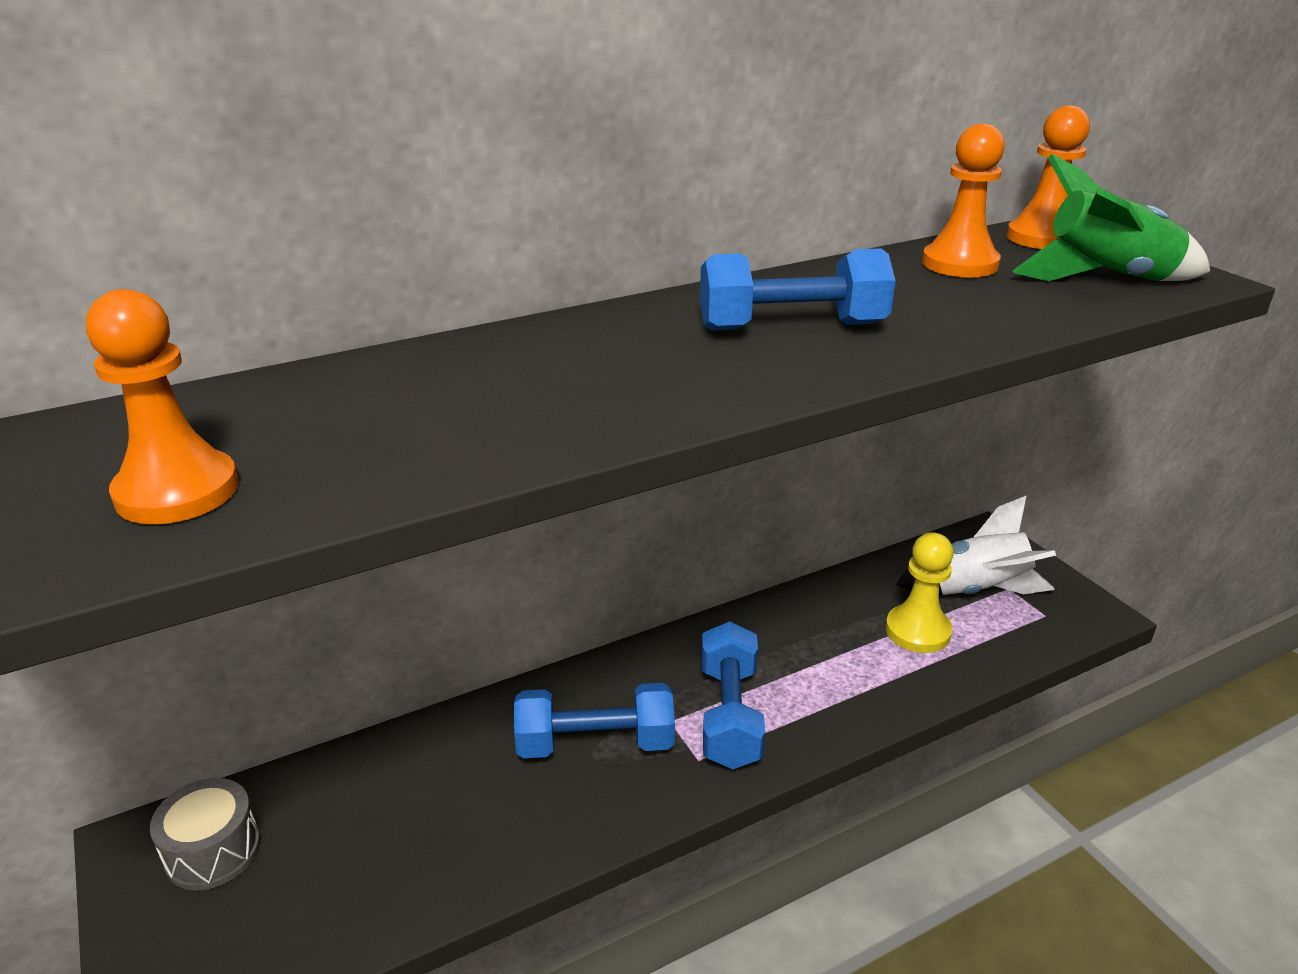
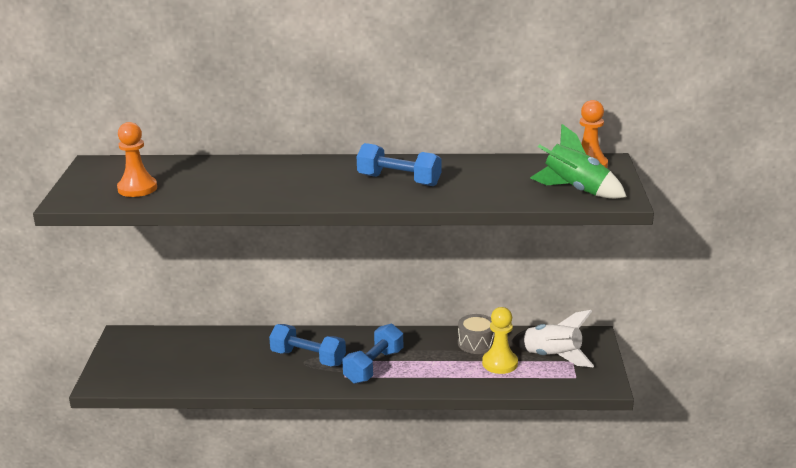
camera: 30 degrees right, 5 degrees down
grey drum [150,778,260,891] -> grey drum moved to [458,314,495,354]
orange pawn [922,124,1005,278] -> none

